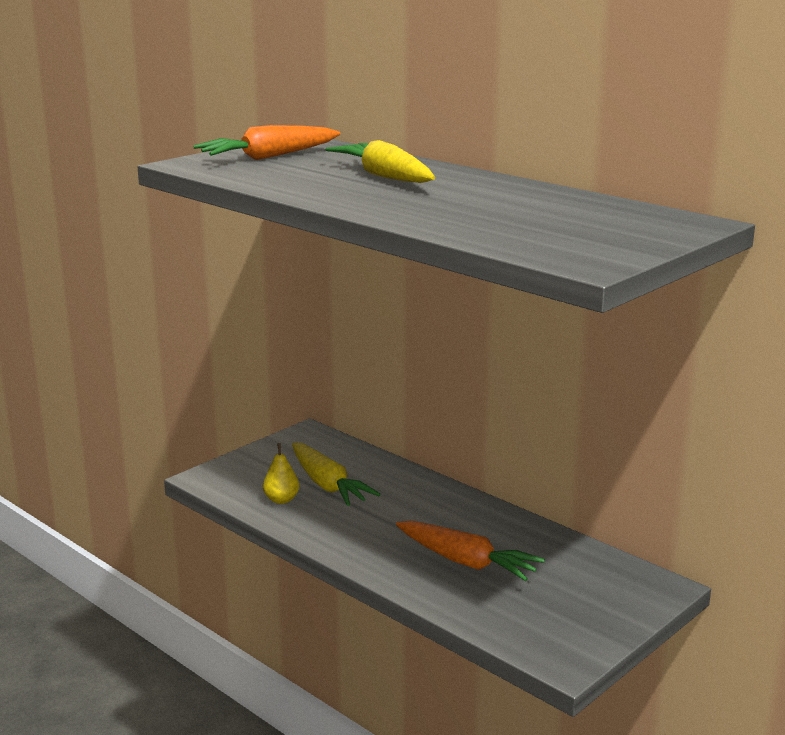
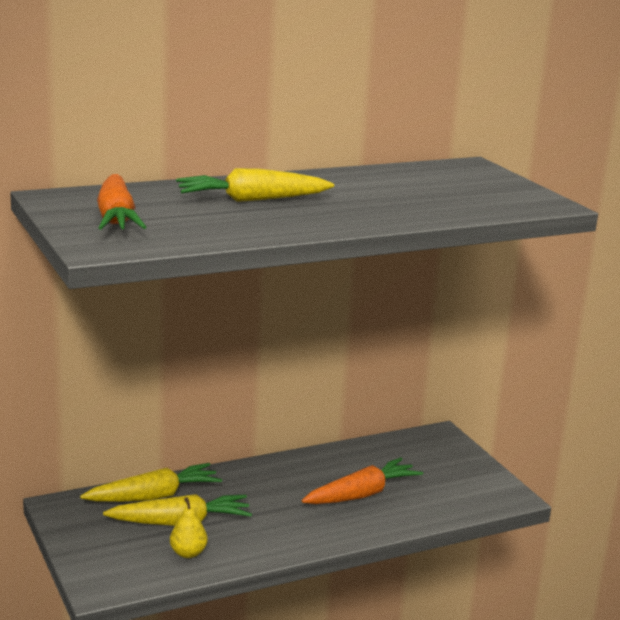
camera: 70 degrees left, 0 degrees up
none -> yellow carrot [80,463,222,502]

